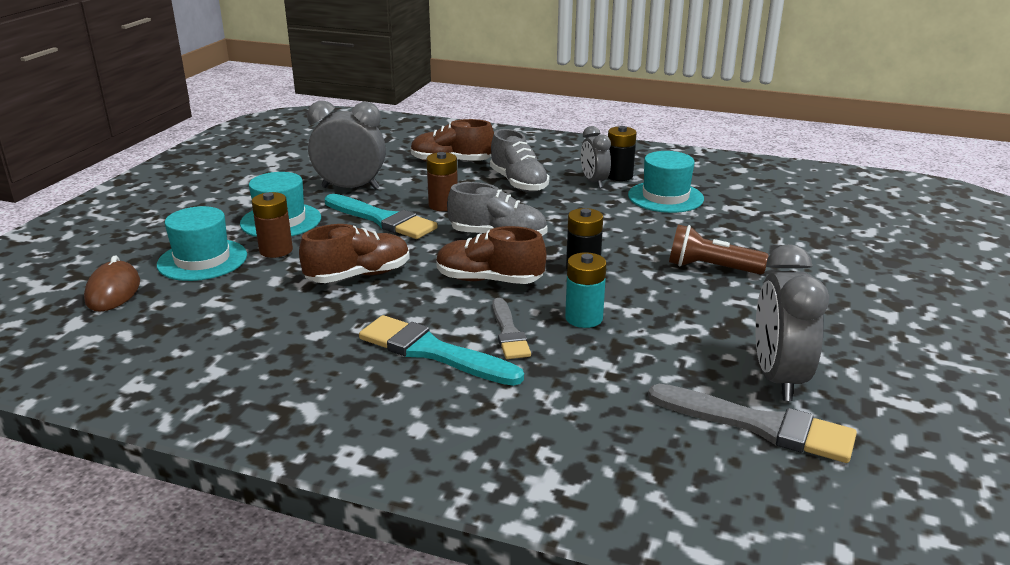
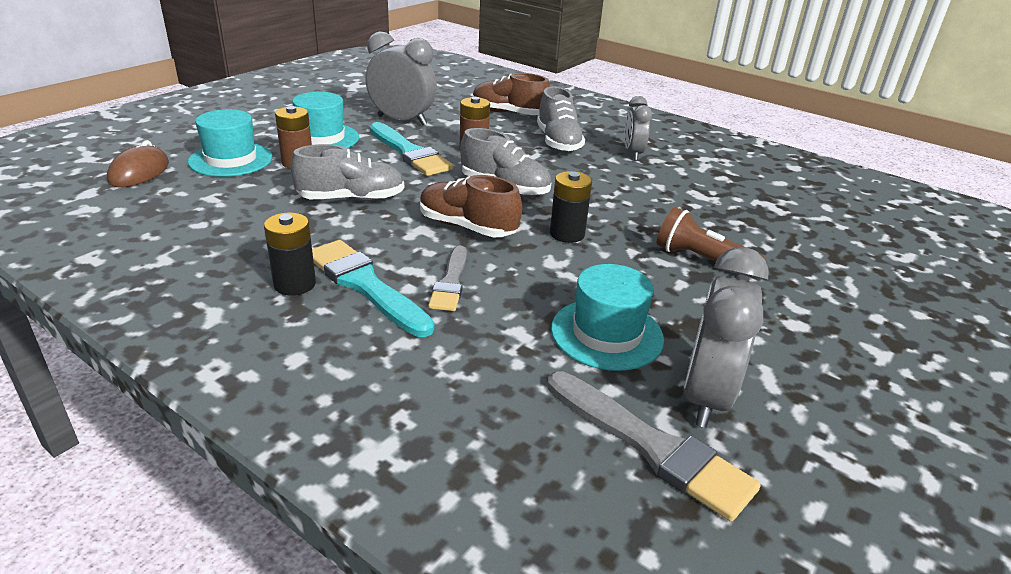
camera: 15 degrees right, 5 degrees up
brown shoe [299,224,409,283] -> grey shoe [290,144,404,201]
turquoise battery [565,252,607,328] -> none
black battery [608,126,637,181] -> black battery moved to [264,212,316,295]
turquoise hat [628,151,704,213] -> turquoise hat moved to [551,264,664,371]

